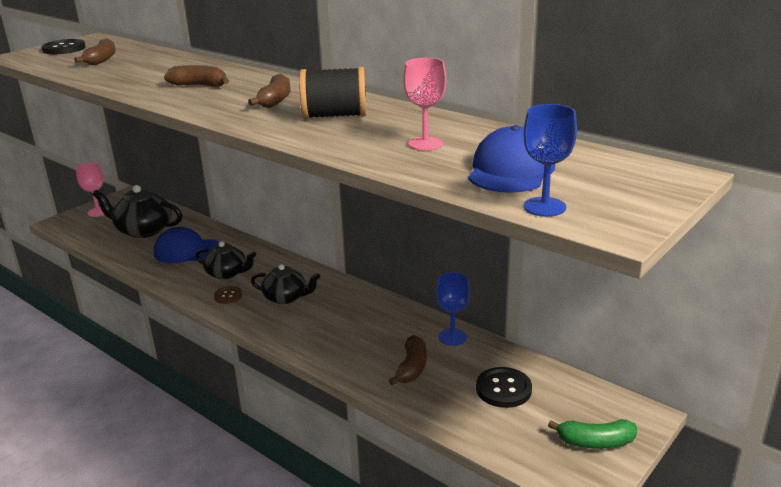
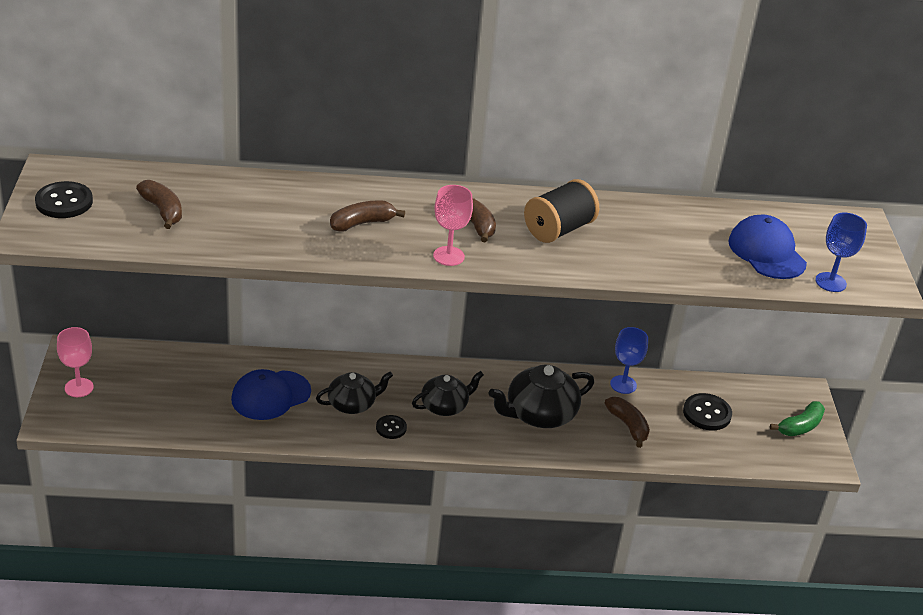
camera: 45 degrees left, 10 degrees up
black teapot [92,185,182,238] -> black teapot moved to [489,365,594,428]
brown button [214,286,242,304] -> black button [376,415,407,439]
pink goblet [403,58,446,151] -> pink goblet moved to [433,185,473,266]

